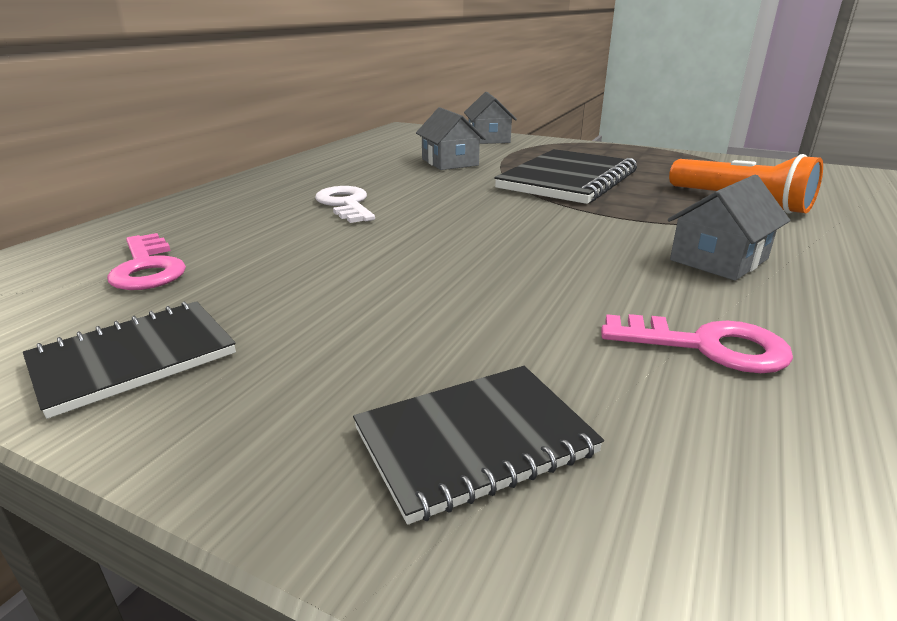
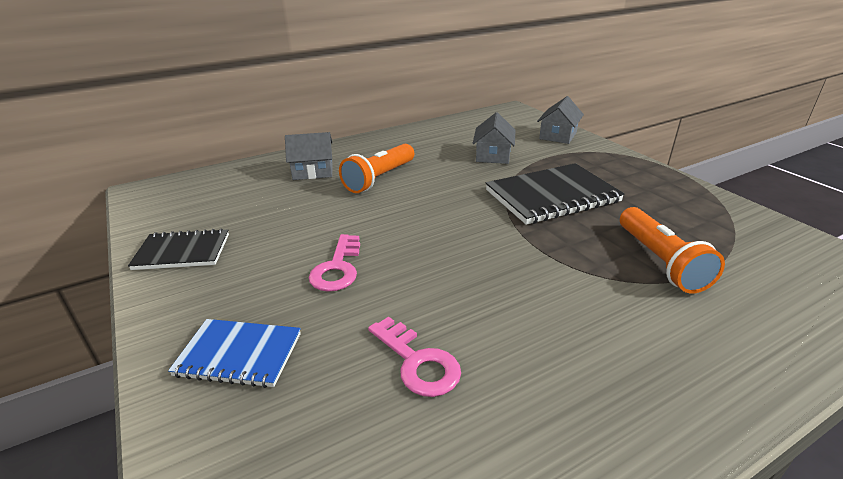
camera: 35 degrees right, 5 degrees up
pink key [107,233,186,290] -> pink key moved to [309,234,360,292]
white key [315,186,375,223] -> orange flashlight [339,144,414,193]
black notebook [353,366,604,525] -> blue notebook [168,319,301,388]
grey house [668,175,790,281] -> grey house moved to [285,132,333,180]

